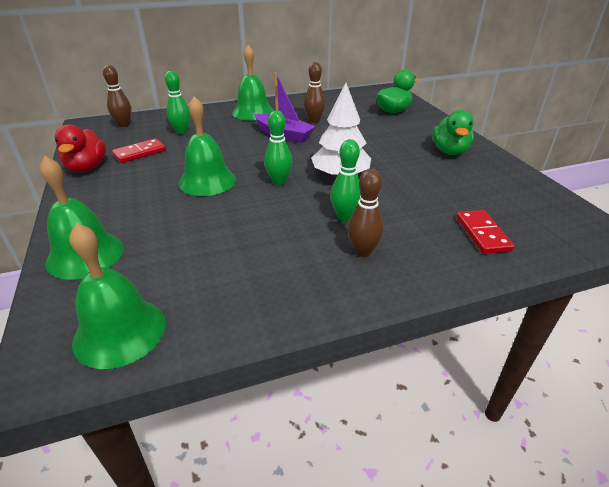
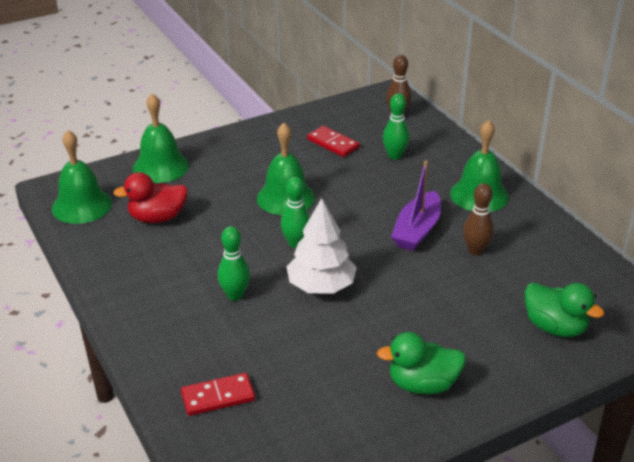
camera: 80 degrees right, 0 degrees up
red duck [55,124,106,172] -> red duck moved to [113,172,188,223]
brown bowling pin [347,169,384,257] -> none

